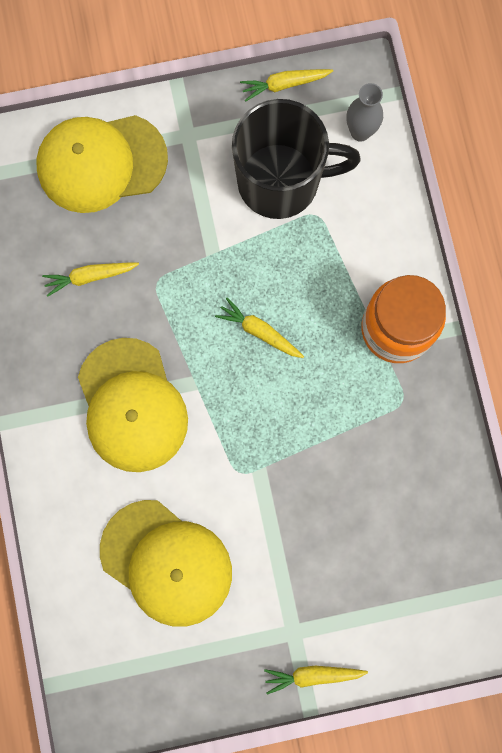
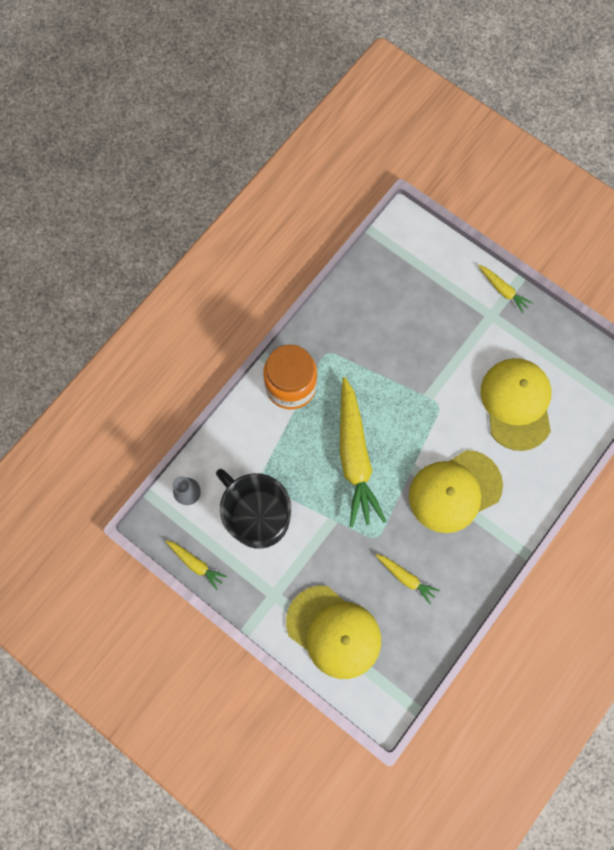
camera: 130 degrees left, 5 degrees down
yellow cap [78,338,188,472] -> yellow cap turned 150 degrees counterclockwise [409,450,503,533]
yellow carrot [215,298,304,358] -> yellow carrot [340,377,386,528], size x2.18

